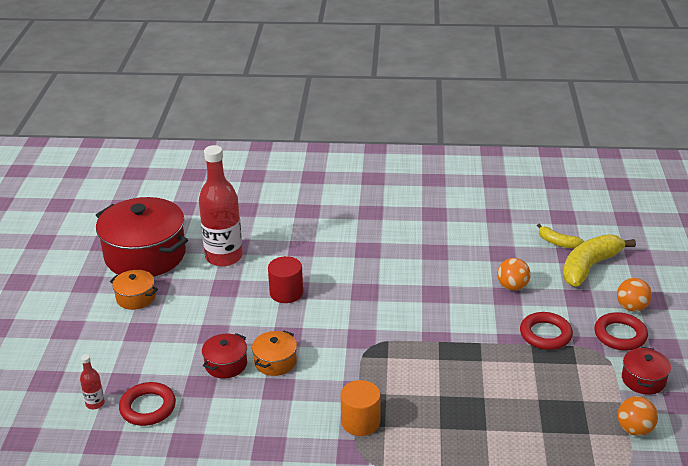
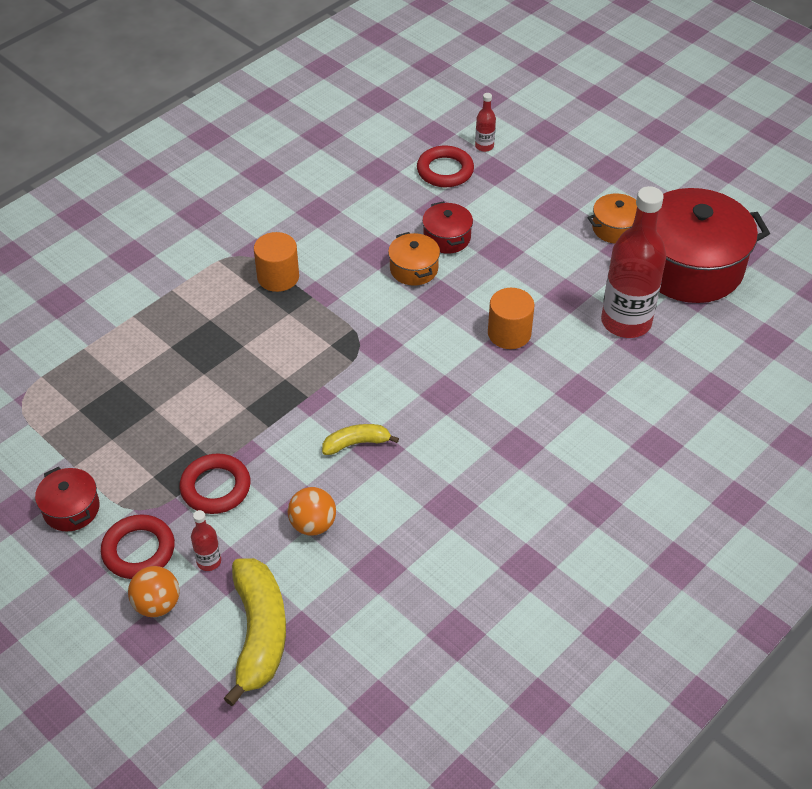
camera: 130 degrees right, 15 degrees up
red cylinder [268,256,303,303] -> orange cylinder [488,288,535,349]
yellow banana [537,224,584,249] -> yellow banana moved to [322,424,399,455]
orange ball [618,396,658,436] -> none
none -> red bottle [191,510,221,571]

